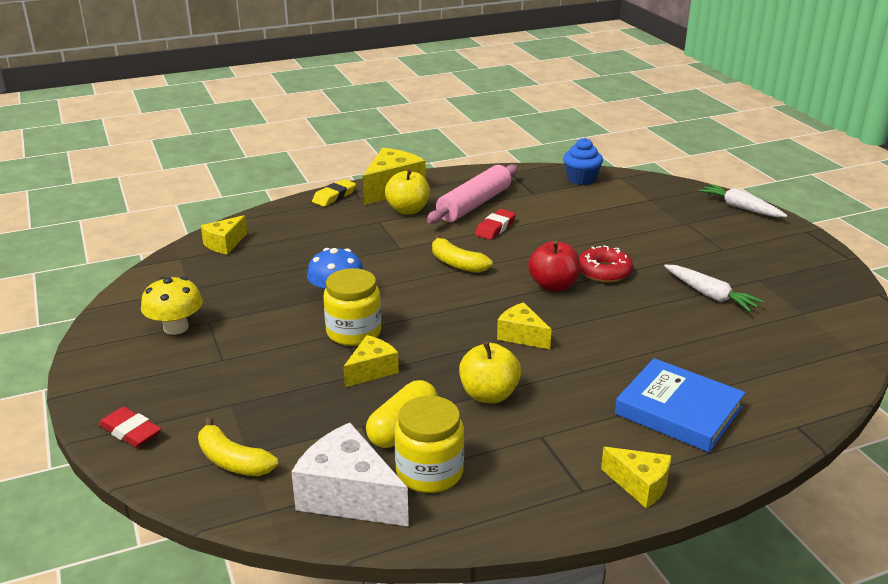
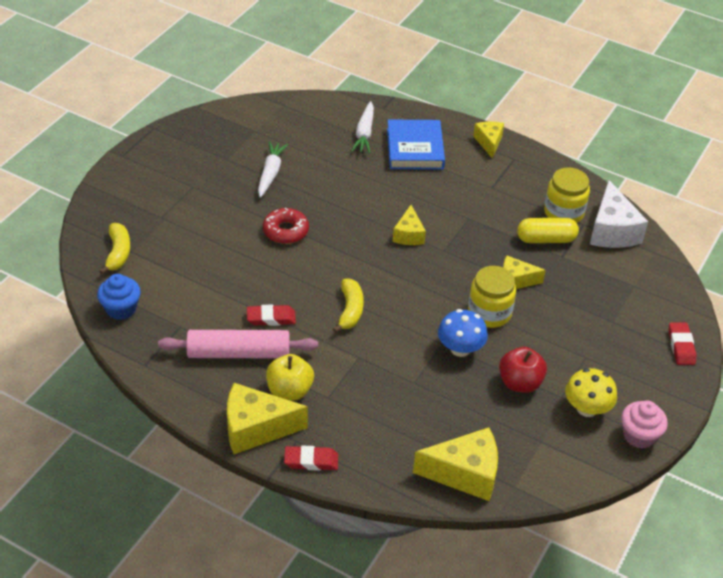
camera: 130 degrees left, 15 degrees up
yellow banana [198,418,278,476] -> yellow banana moved to [99,223,130,275]
yellow cheese [201,215,247,255] -> yellow cheese [413,427,498,501], size x1.68
yellow eraser [312,179,356,207] -> red eraser [284,446,338,471]
yellow apple [459,342,521,403] -> none
red apple [528,240,580,292] -> red apple moved to [499,347,547,393]
white carrot [698,184,788,217] -> white carrot moved to [351,101,374,154]
none -> pink cupcake [621,401,668,449]

